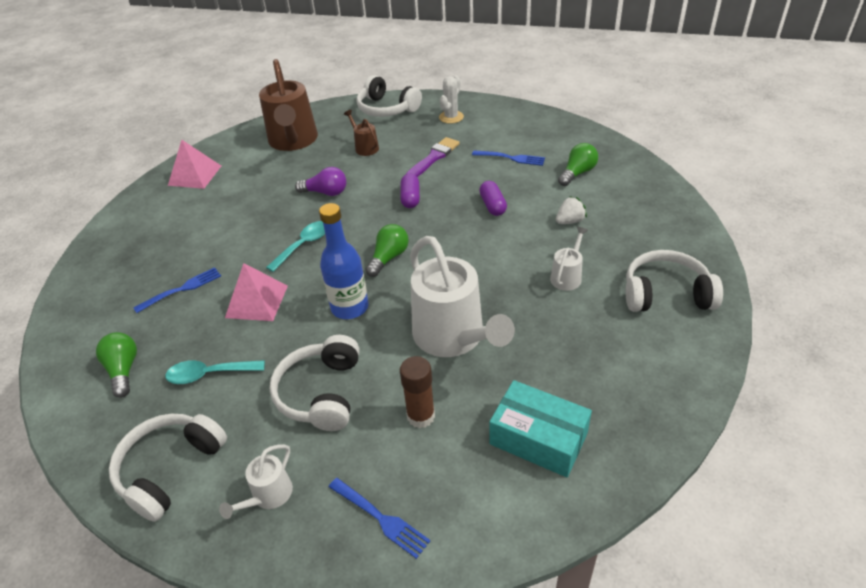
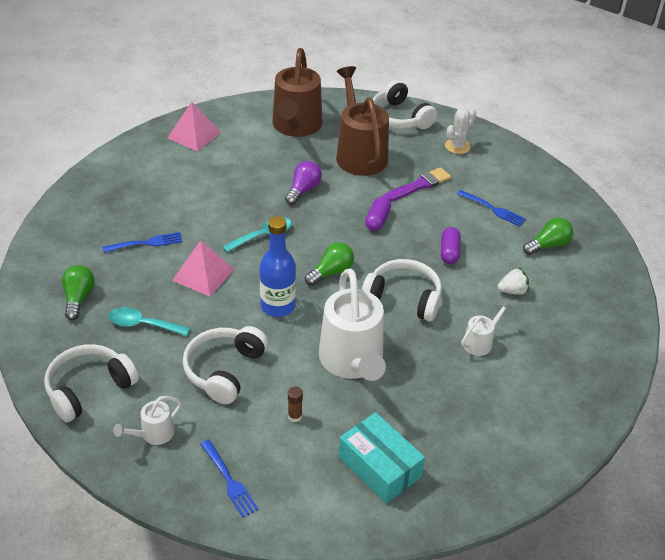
camera: 15 degrees right, 0 degrees up
purple light bulb [295,167,346,196] -> purple light bulb turned 90 degrees counterclockwise [285,161,322,205]
brown watering can [344,110,379,156] -> brown watering can [336,66,389,176], size x2.18
brown glue stick [400,356,435,428] -> brown glue stick [288,387,303,422], size x0.59
white headphones [626,250,723,312] -> white headphones moved to [362,259,442,322]

